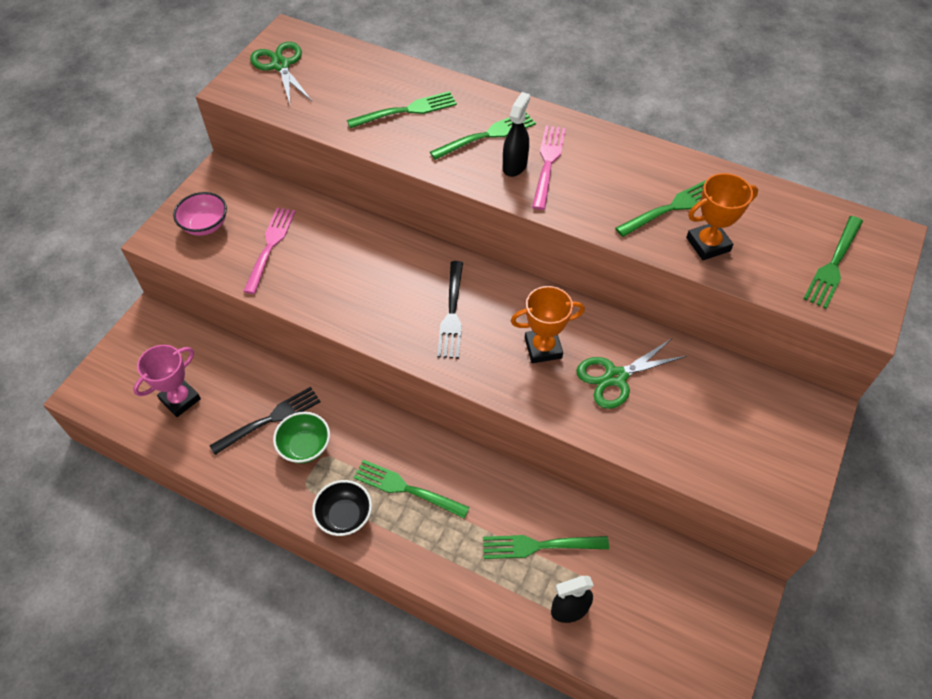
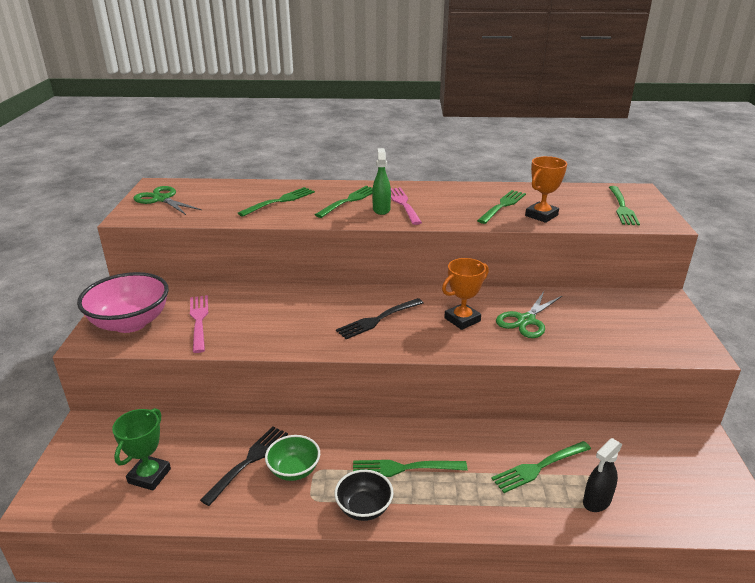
camera: 25 degrees left, 25 degrees down
pink trophy [133,345,201,417] -> green trophy [112,408,171,491]
pink bowl [173,192,227,236] -> pink bowl [77,272,169,333], size x1.77
black fork [437,261,463,358] -> black fork turned 75 degrees clockwise [336,298,423,339]
black spray bottle [503,92,530,177] -> green spray bottle [372,148,391,215]

